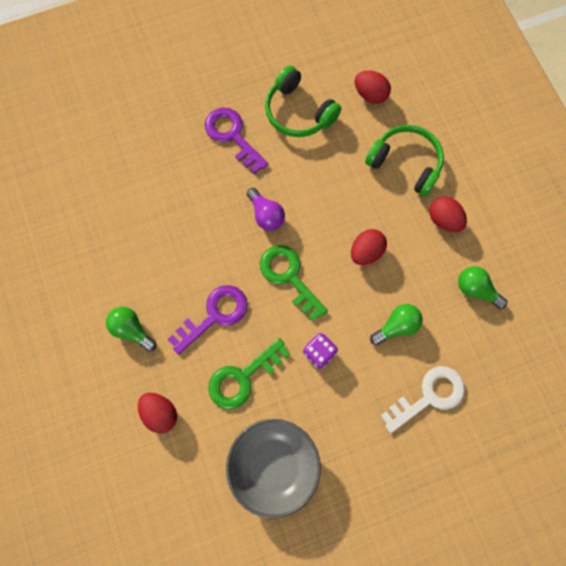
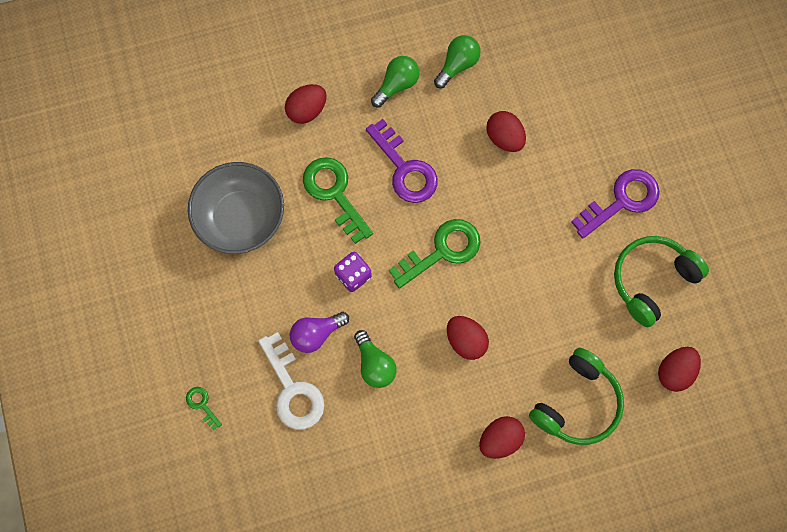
camera: 95 degrees right, 0 degrees up
purple light bulb [247,188,285,231] -> purple light bulb moved to [290,312,349,353]
green light bulb [458,266,507,309] -> green light bulb moved to [434,35,481,88]
none -> green key [186,387,222,430]
none -> red egg [486,111,526,152]

